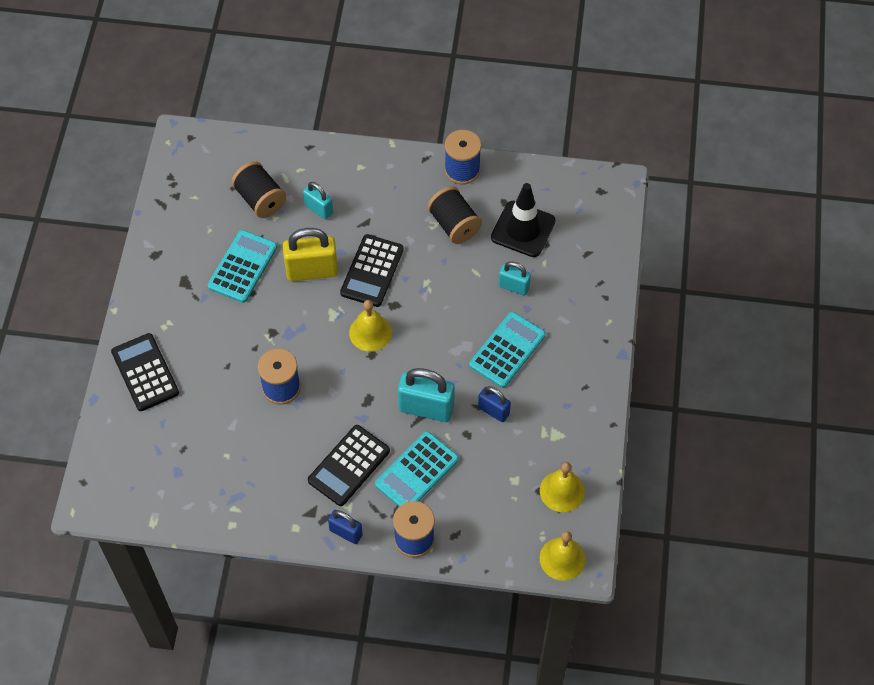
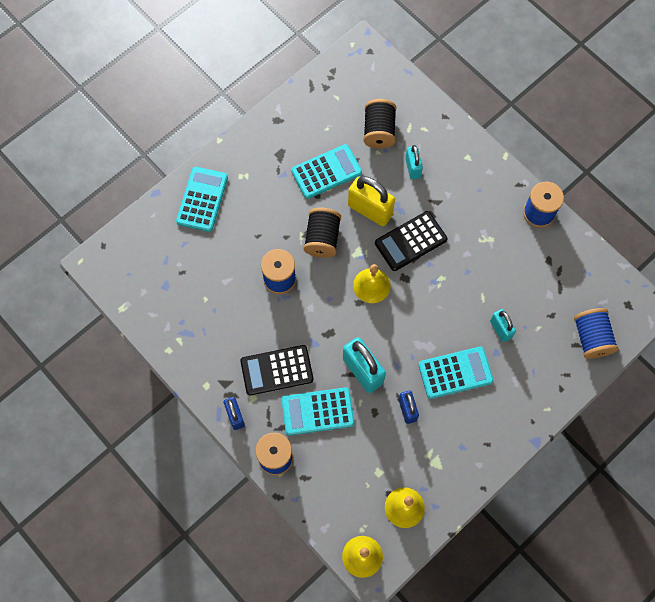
camera: 40 degrees right, 10 degrees up
black calculator [111,333,179,411] -> turquoise calculator [176,167,228,232]
black spool [427,186,482,244] -> black spool moved to [304,208,341,258]
black traffic cone [491,183,556,257] -> none
none -> blue spool [574,308,618,359]

